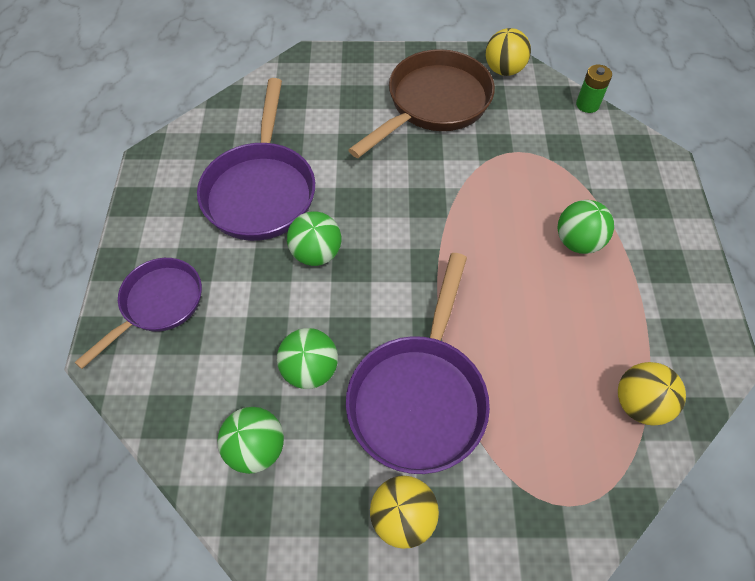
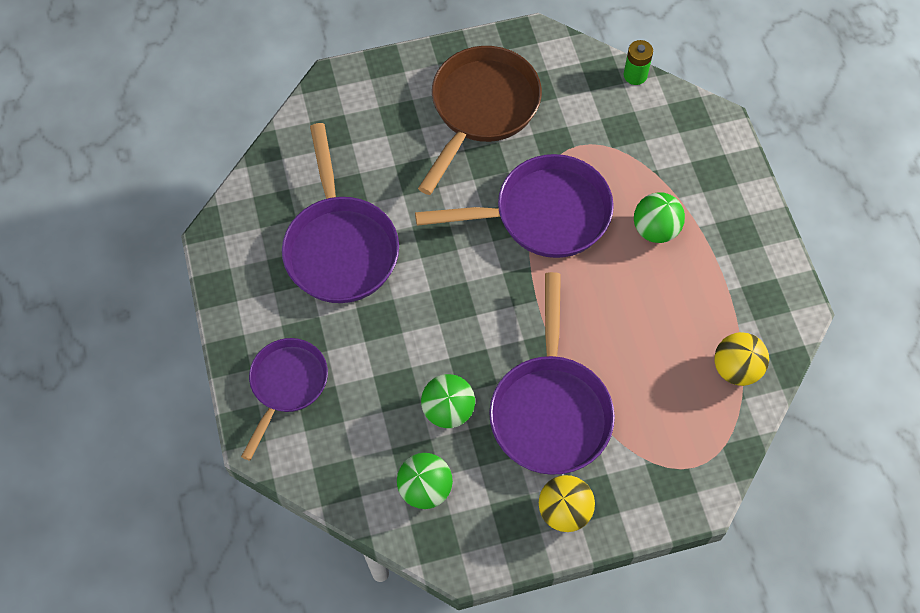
camera: 15 degrees left, 5 degrees up
green ball [287,211,341,266] -> none
yellow ball [485,28,531,76] -> none
none -> purple pan [415,154,614,258]

